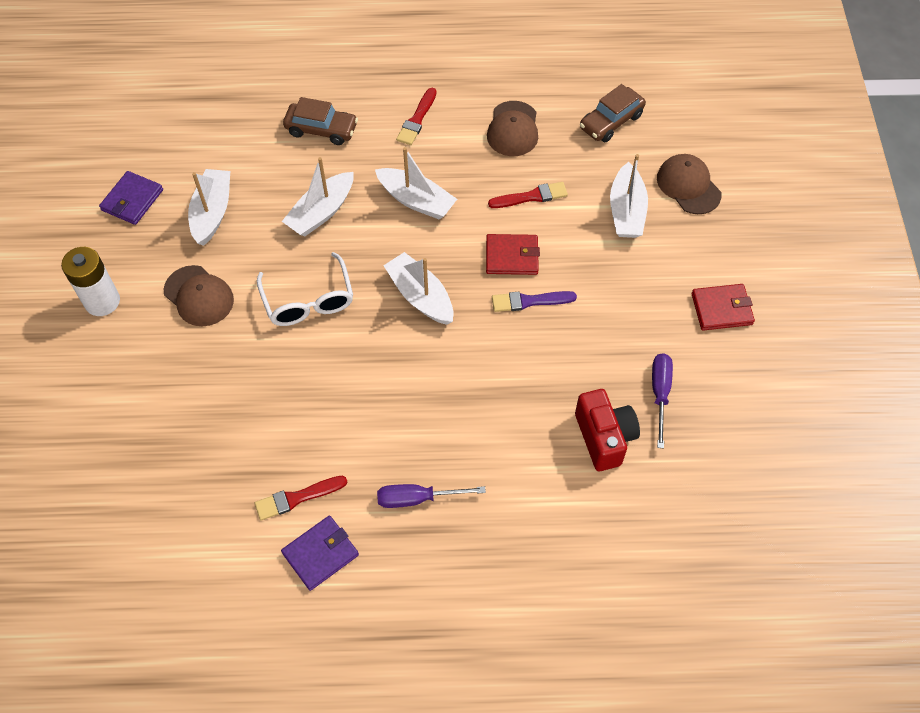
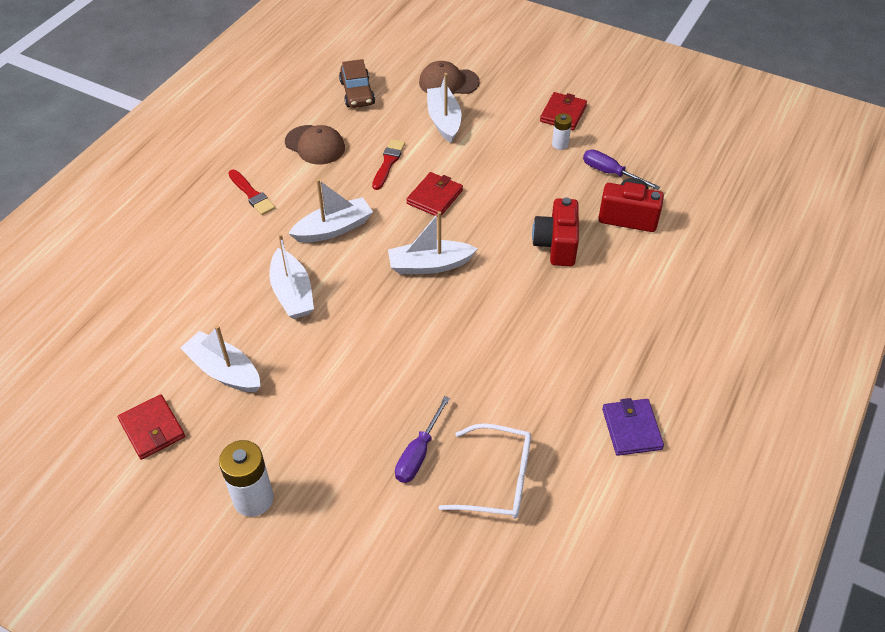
camera: 60 degrees left, 10 degrees down
purple wallet [99,171,163,225] -> red wallet [118,394,185,460]
brown cap [164,265,234,327] -> none
red brush [255,476,347,521] -> none
white glasses [257,252,353,326] -> white glasses moved to [439,423,531,518]
brown car [283,97,358,145] -> none
purple screwdriver [377,484,486,508] -> purple screwdriver moved to [395,396,450,483]
purple brush [492,291,577,312] -> none
white boat [610,154,648,238] -> white boat turned 135 degrees counterclockwise [427,73,462,143]
none -> red camera [532,197,579,266]
none -> white battery [552,113,572,150]

